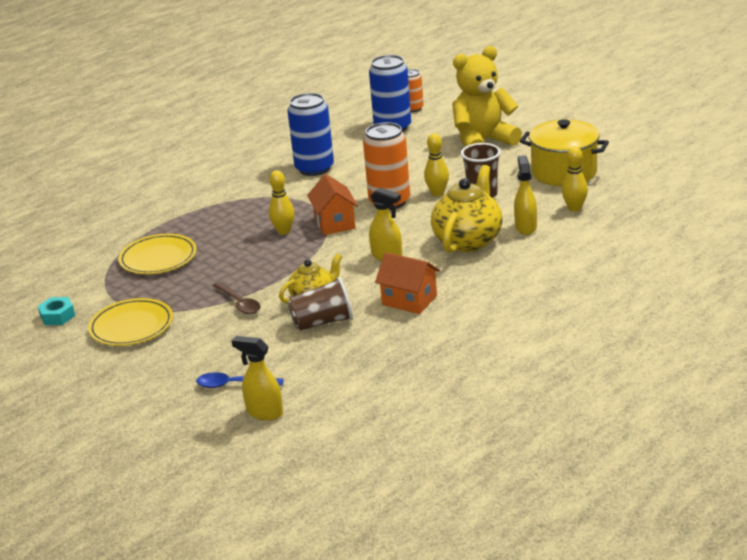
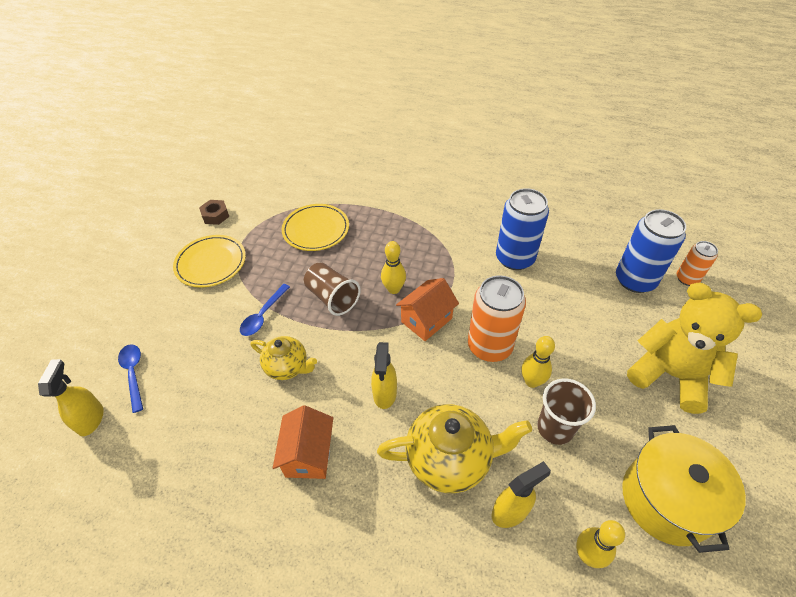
camera: 60 degrees right, 20 degrees up
turquoise nut [38,297,75,325] -> brown nut [199,200,229,225]
brown spoon [213,282,261,314] -> blue spoon [240,284,290,336]
brown cup [288,277,353,331] -> brown cup moved to [304,262,361,316]

